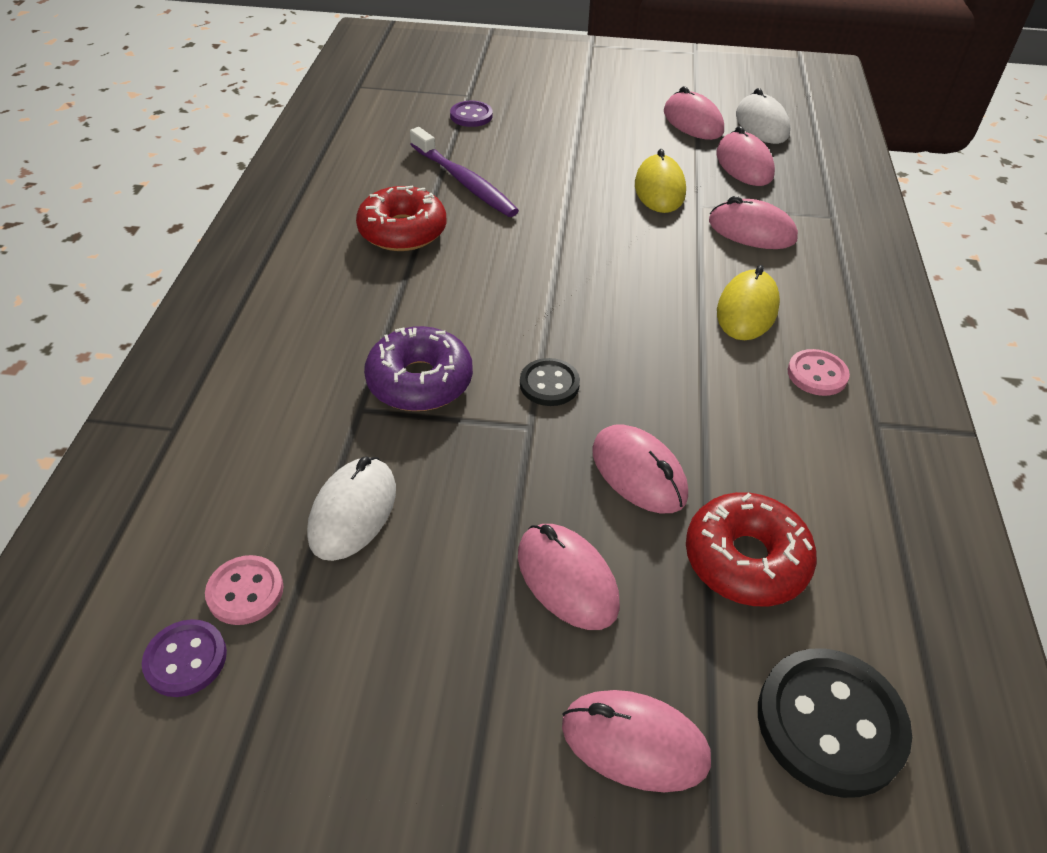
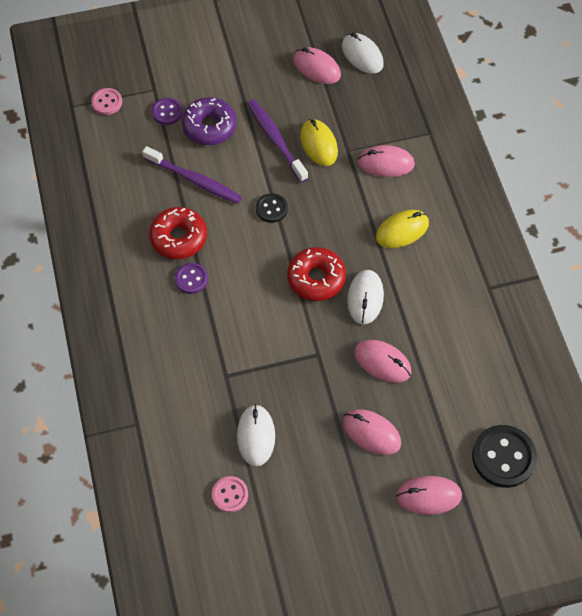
camera: 20 degrees left, 15 degrees up
purple button [142,619,227,697] -> purple button moved to [175,263,208,294]
purple donut [364,326,473,411] -> purple donut moved to [182,97,237,145]
black button [520,358,580,406] -> black button moved to [256,193,288,223]
red donut [686,492,817,606] -> red donut moved to [287,247,346,301]
pink mouse [716,126,775,186] -> none
yellow mouse [717,265,780,340] -> yellow mouse turned 60 degrees clockwise [376,210,429,248]
pink button [788,349,850,396] -> pink button moved to [91,88,122,115]
none -> purple toothbrush [247,100,308,182]
none -> white mouse [347,270,384,324]

